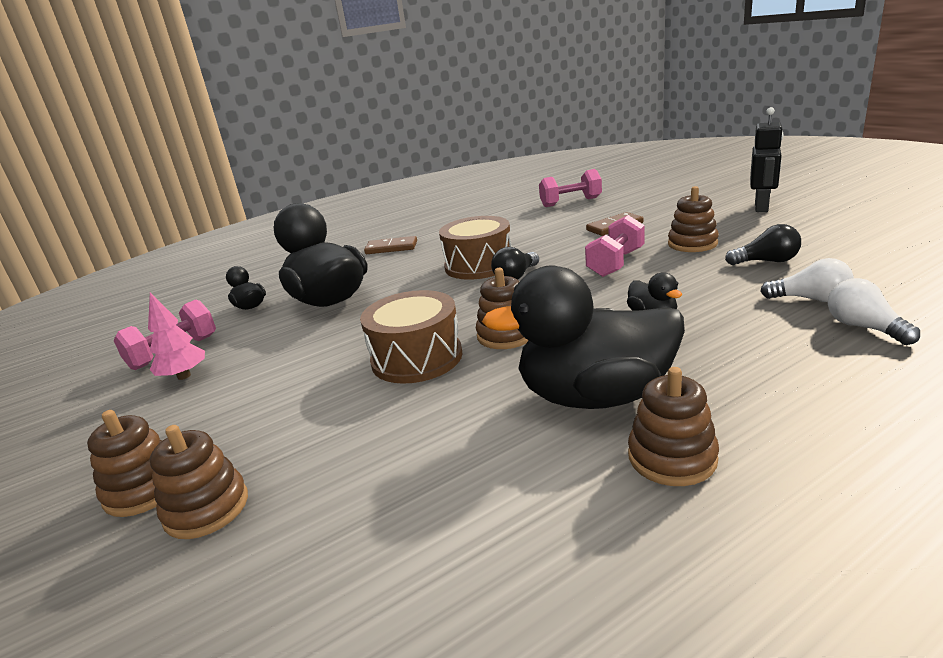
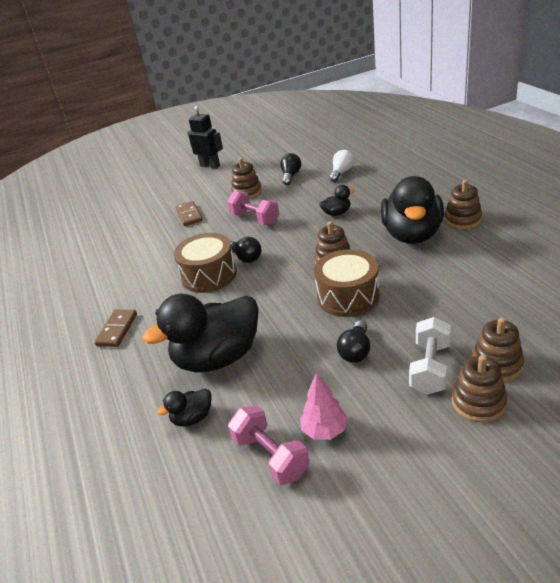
camera: 80 degrees left, 10 degrees up
pink dumbbell [539,169,602,207] -> none
white light bulb [828,278,920,345] -> none
none -> black light bulb [337,320,370,363]
none -> white dumbbell [409,317,451,395]

